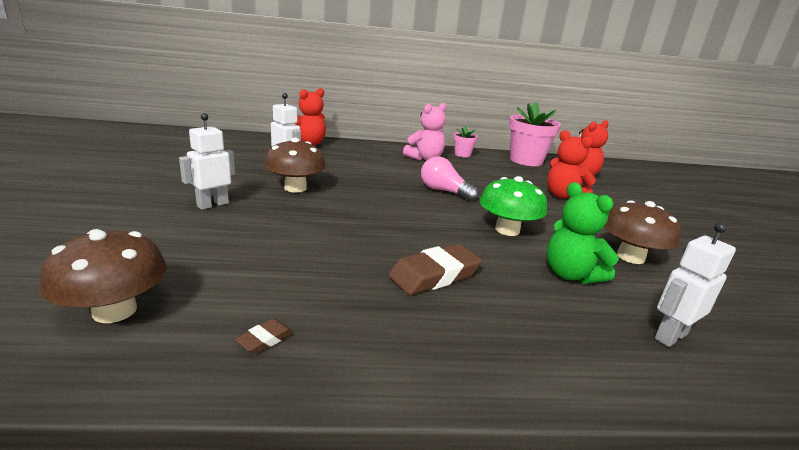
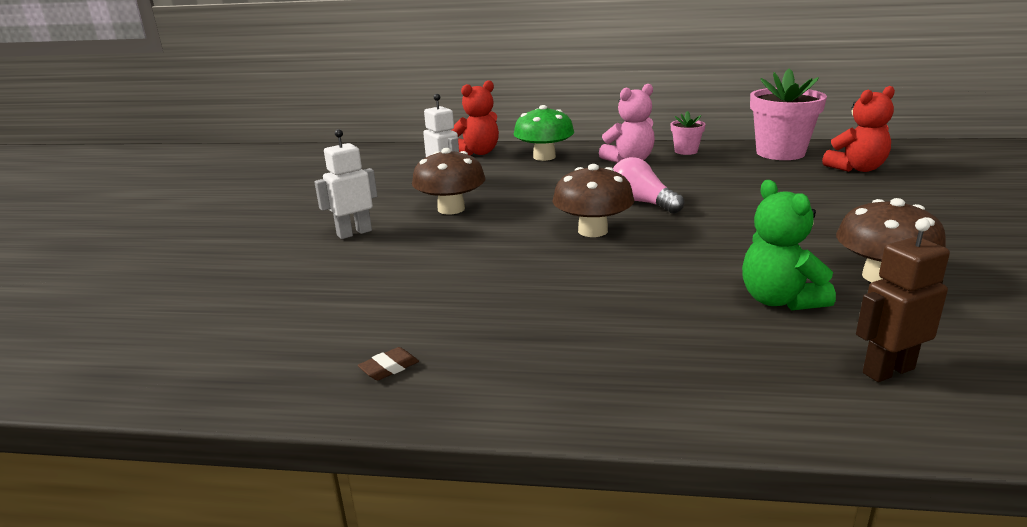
camera: 15 degrees right, 0 degrees up
brown mushroom [40,229,167,323] -> brown mushroom moved to [553,164,634,237]
brown eraser [388,244,482,295] -> none
green mushroom [480,176,547,236] -> green mushroom moved to [514,105,574,161]
red teddy bear [547,130,596,199] -> none
white robot [654,223,736,347] -> brown robot [856,218,950,382]

